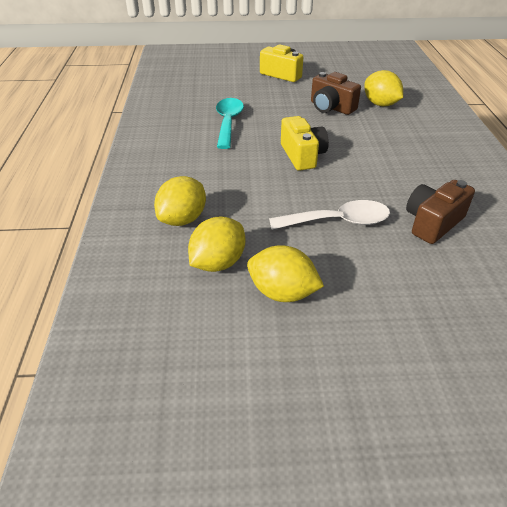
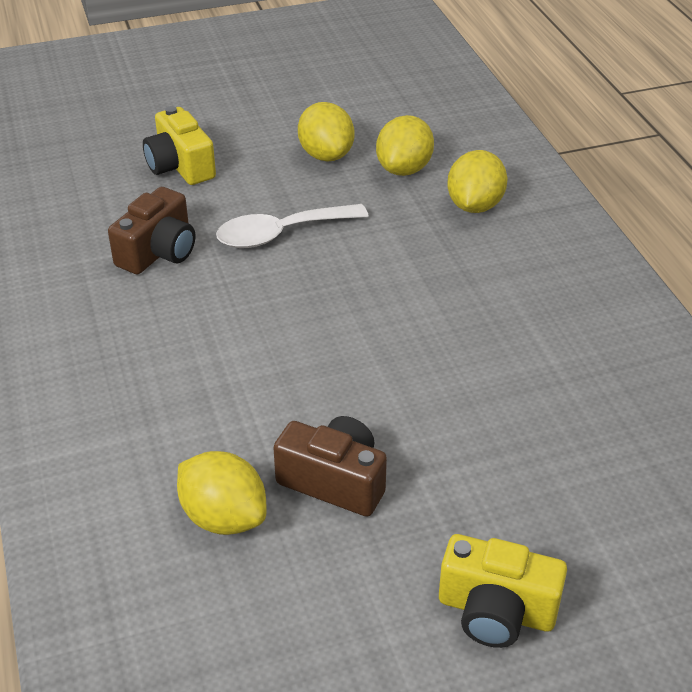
camera: 165 degrees right, 0 degrees up
turquoise spoon [216,98,244,149] -> none
yellow lemon [247,245,324,302] -> yellow lemon turned 60 degrees clockwise [298,102,354,162]
yellow camera [281,116,329,171] -> yellow camera moved to [143,106,216,185]

